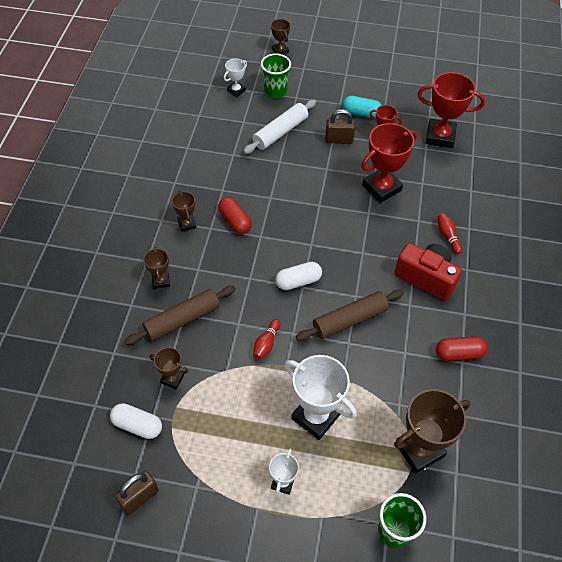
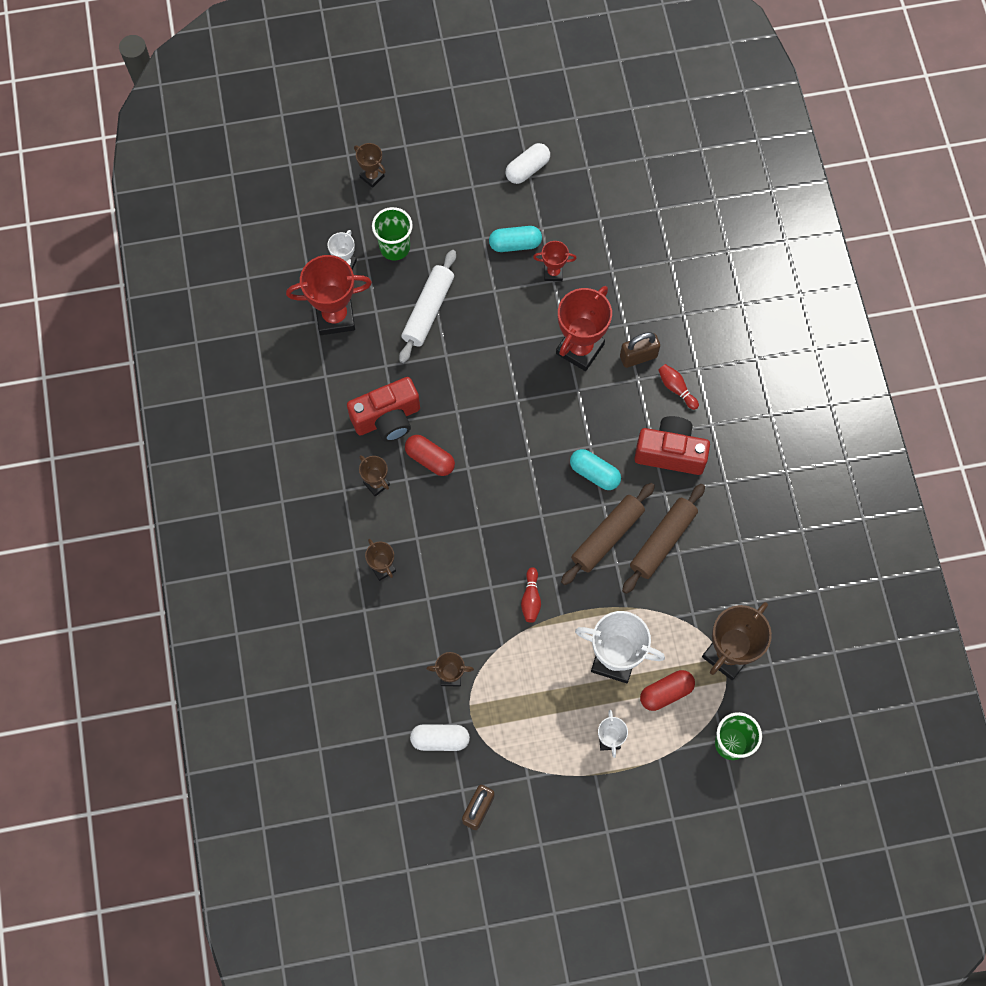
camera: 20 degrees left, 15 degrees up
brown rolling pin [125,286,236,345] -> brown rolling pin moved to [622,484,705,594]
white capsule [276,262,322,290] -> white capsule moved to [506,143,550,184]
brown padlock [325,109,355,144] -> brown padlock moved to [620,332,660,368]
red trophy [418,72,485,148] -> red trophy moved to [286,255,372,335]
red capsule [436,336,487,361] -> red capsule moved to [640,670,695,711]
none -> red camera [347,377,420,442]
none -> turquoise capsule [570,449,621,490]

